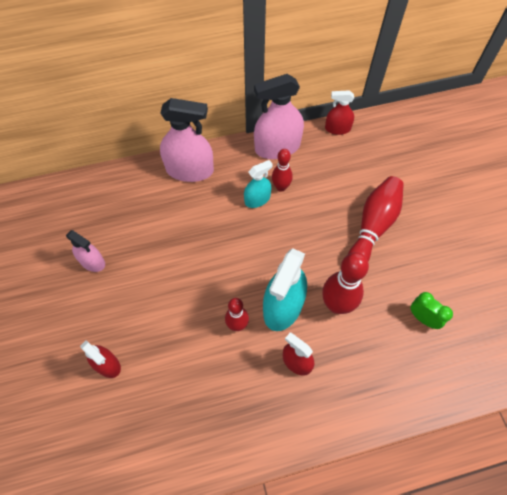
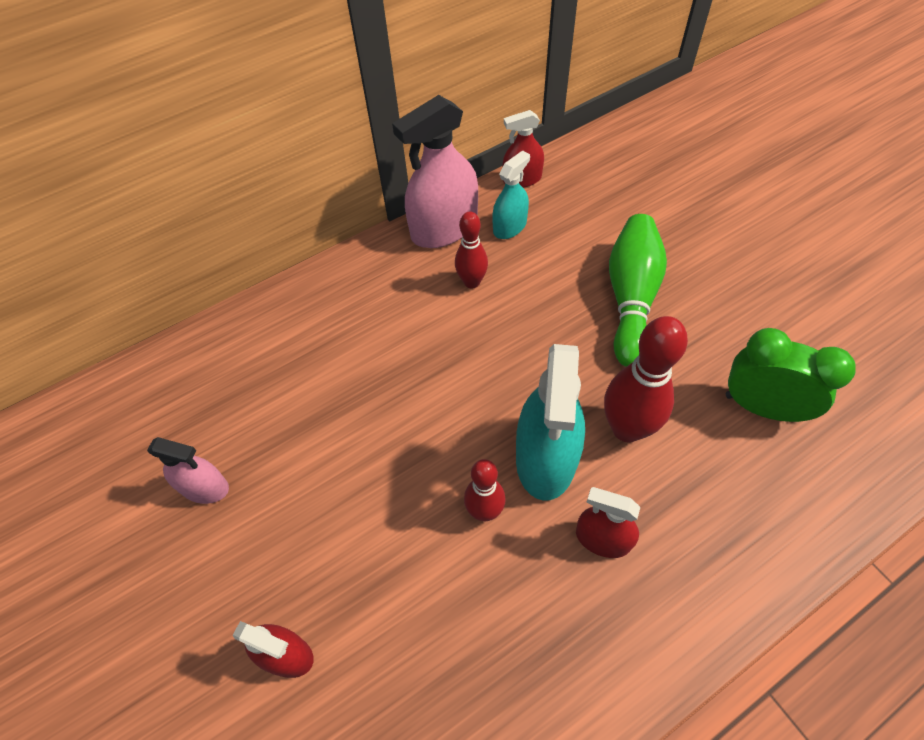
camera: 15 degrees left, 5 degrees down
pink spray bottle [160,98,214,182] -> none
turquoise spray bottle [244,160,273,208] -> turquoise spray bottle moved to [492,150,530,239]
red bowling pin [348,176,404,262] -> green bowling pin [609,214,667,367]
green clock [410,292,453,329] -> green clock [726,328,856,422], size x1.59

